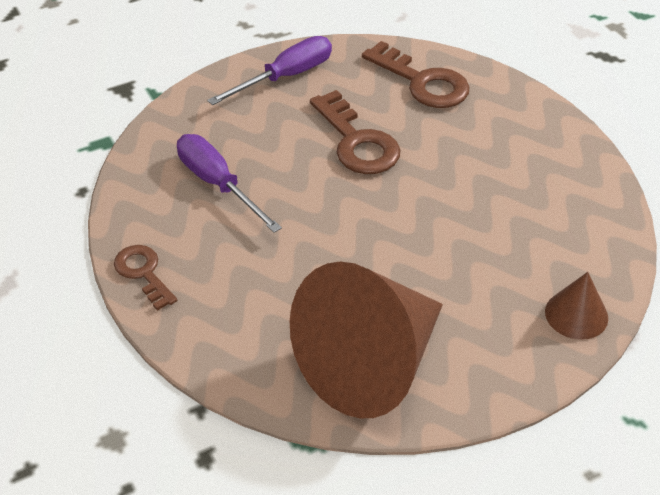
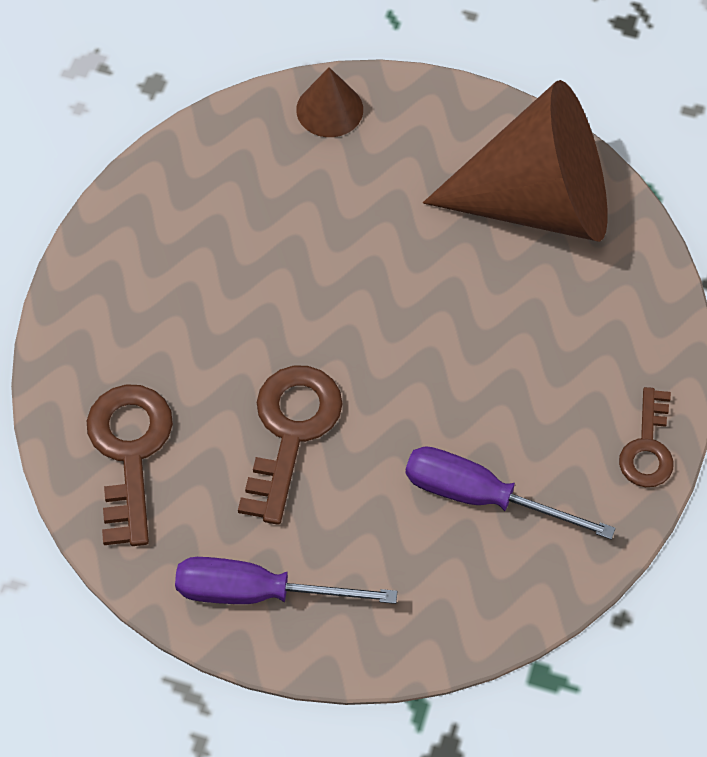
camera: 135 degrees left, 15 degrees up
purple screwdriver [177,134,282,233] -> purple screwdriver turned 105 degrees clockwise [405,446,616,540]

